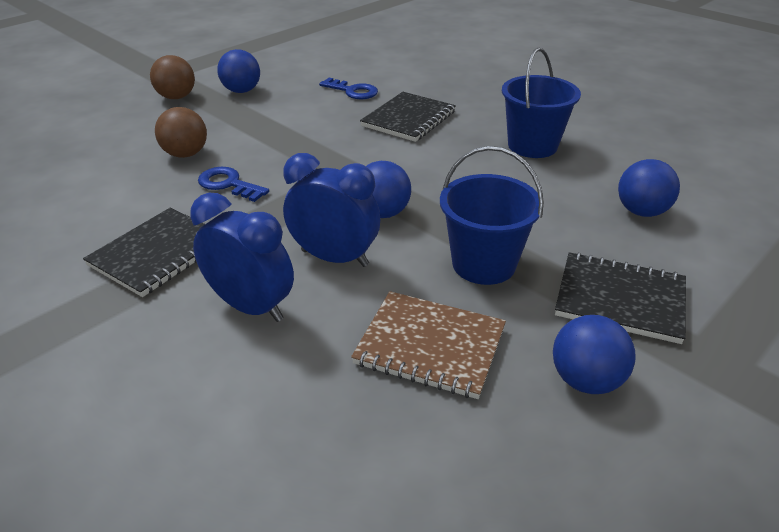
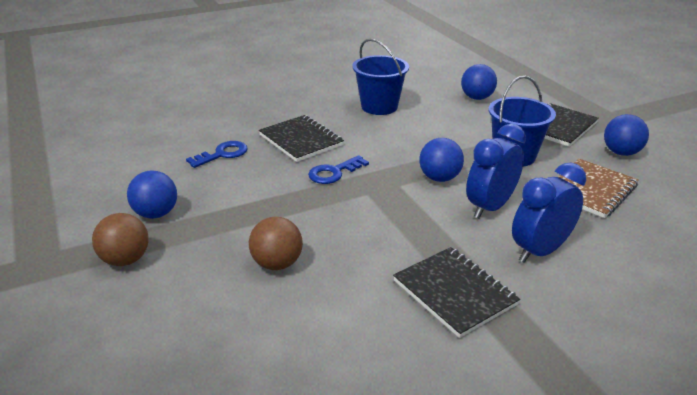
camera: 70 degrees left, 5 degrees down
blue key [198,167,269,202] -> blue key moved to [308,155,369,184]

